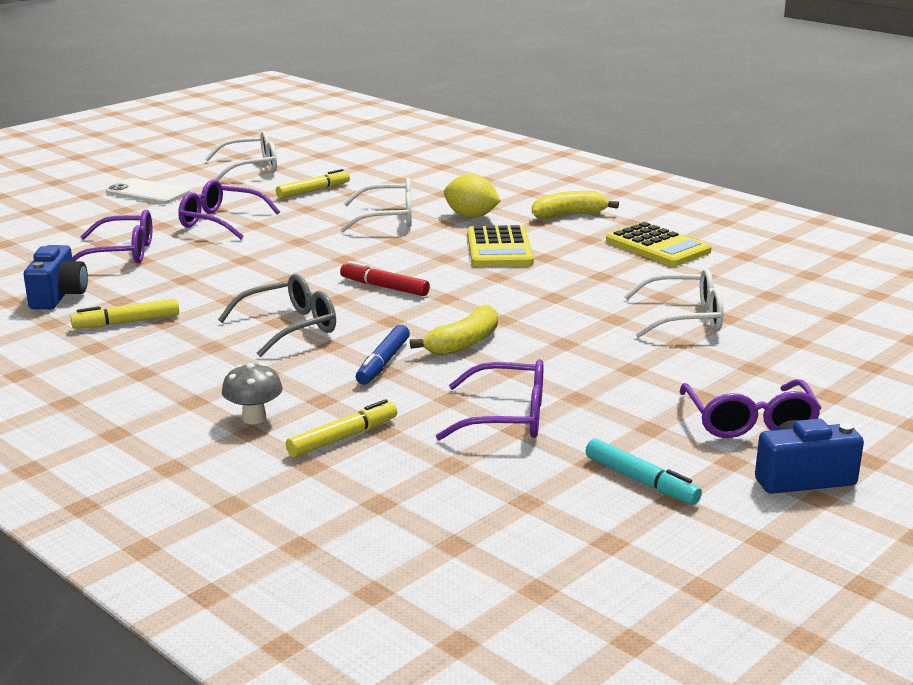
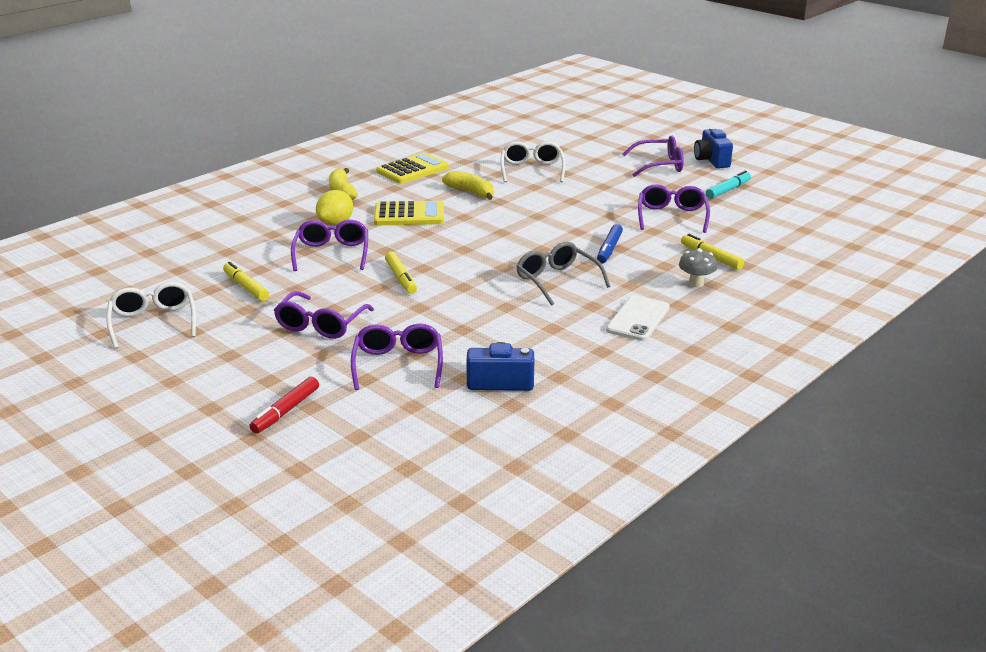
camera: 90 degrees left, 5 degrees up
yellow marker [70,299,179,329] -> yellow marker moved to [385,252,417,294]
white phone [106,178,190,204] -> white phone moved to [606,295,670,341]
white glasses [340,178,412,232] -> purple glasses [291,220,368,271]
red marker [340,261,430,296] -> red marker moved to [249,377,319,434]
blue marker [356,325,410,385] -> blue marker turned 90 degrees clockwise [597,224,623,263]
yellow banana [410,305,498,355] -> yellow banana moved to [442,171,494,200]

